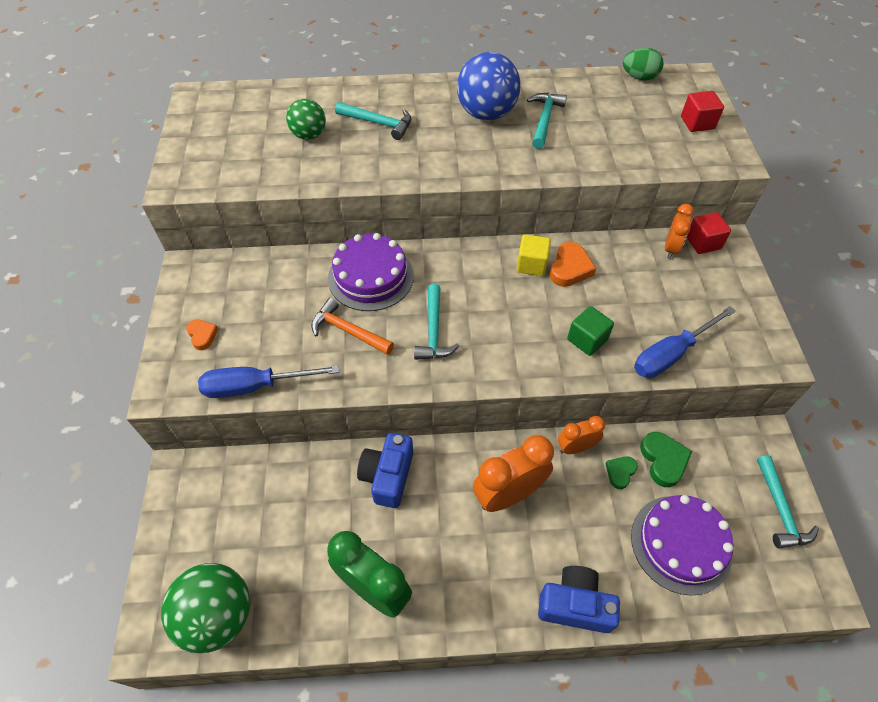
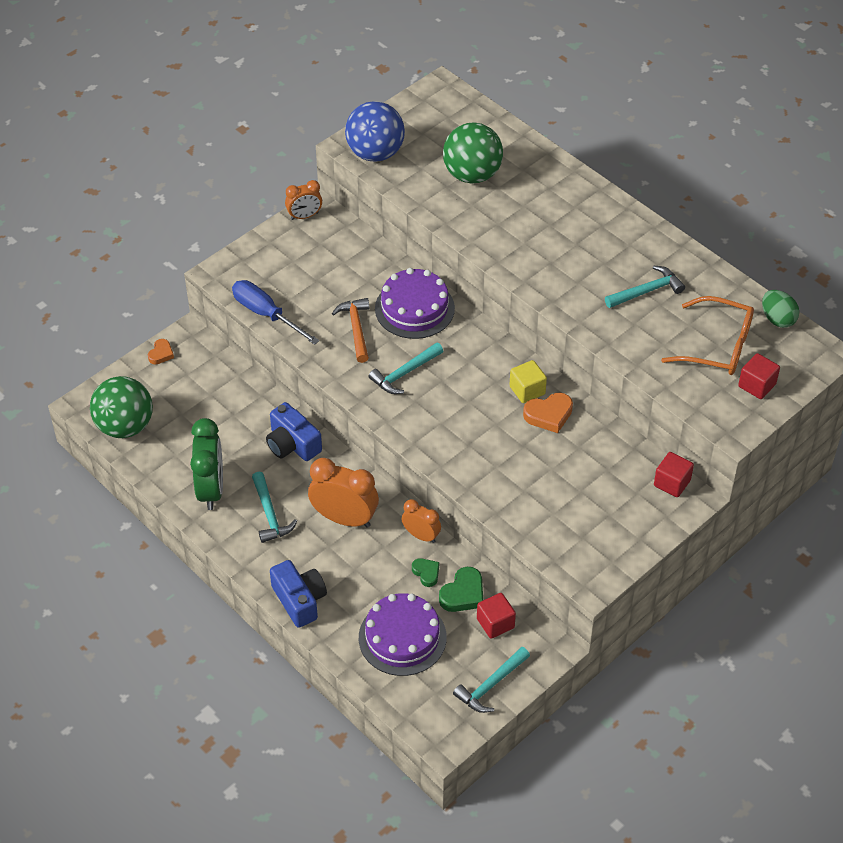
camera: 50 degrees right, 5 degrees down
orange heart [186,319,219,350] -> orange heart moved to [148,339,174,364]
green ball [286,99,326,140] -> green ball [443,123,503,183], size x1.66
turquoise hammer [335,102,411,140] -> turquoise hammer moved to [252,472,297,543]
blue camera [357,433,413,508] -> blue camera turned 105 degrees counterclockwise [266,402,322,461]
blue ball [457,52,521,120] -> blue ball moved to [345,101,405,162]
green cube [567,306,614,356] -> none
green heart [605,456,638,489] -> green heart turned 60 degrees clockwise [412,558,439,587]
blue screwdriver [634,306,736,378] -> none
orange clock [665,204,694,259] -> orange clock moved to [285,180,322,220]
none -> red cube [477,593,516,639]
none -> orange glasses [661,296,754,375]

